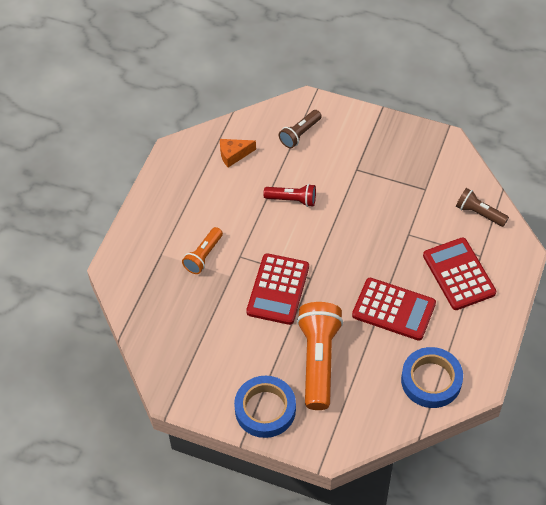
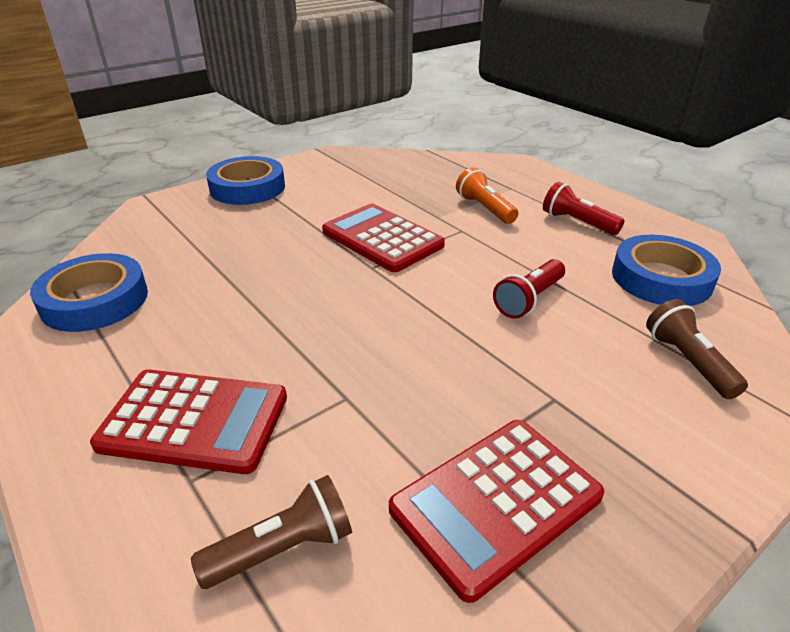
camera: 120 degrees right, 20 degrees down
orange cheese [220,139,256,167] -> blue tape [612,235,721,306]
orange flashlight [297,302,343,410] -> none
red calculator [352,278,436,341] -> red calculator moved to [389,420,604,603]
none -> red flashlight [543,182,625,235]

